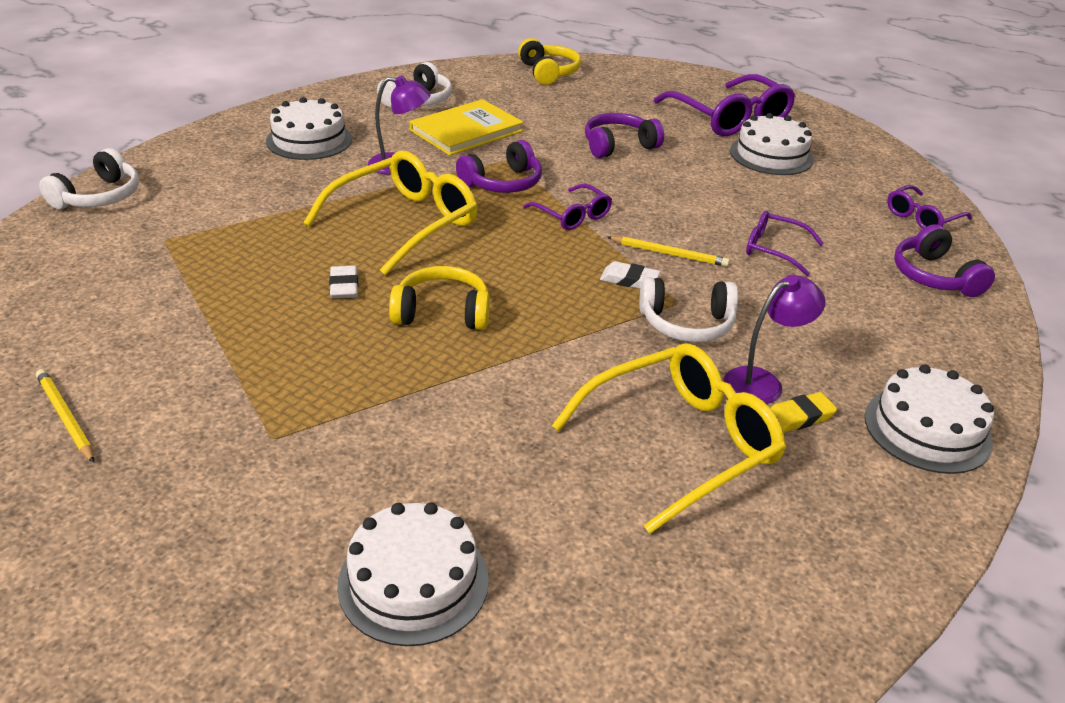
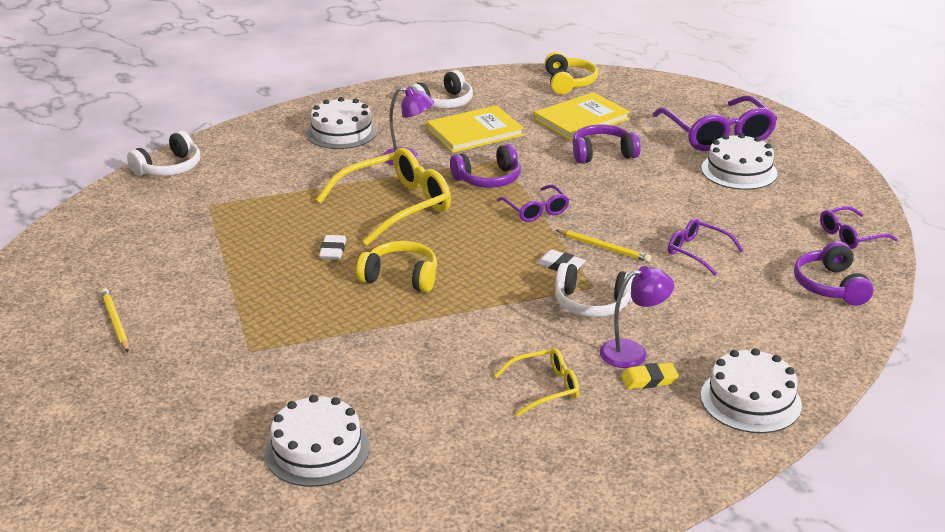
camera: 15 degrees right, 5 degrees down
yellow glasses [552,343,786,534] -> yellow glasses [495,348,579,416], size x0.53
none -> yellow book [534,92,630,140]

